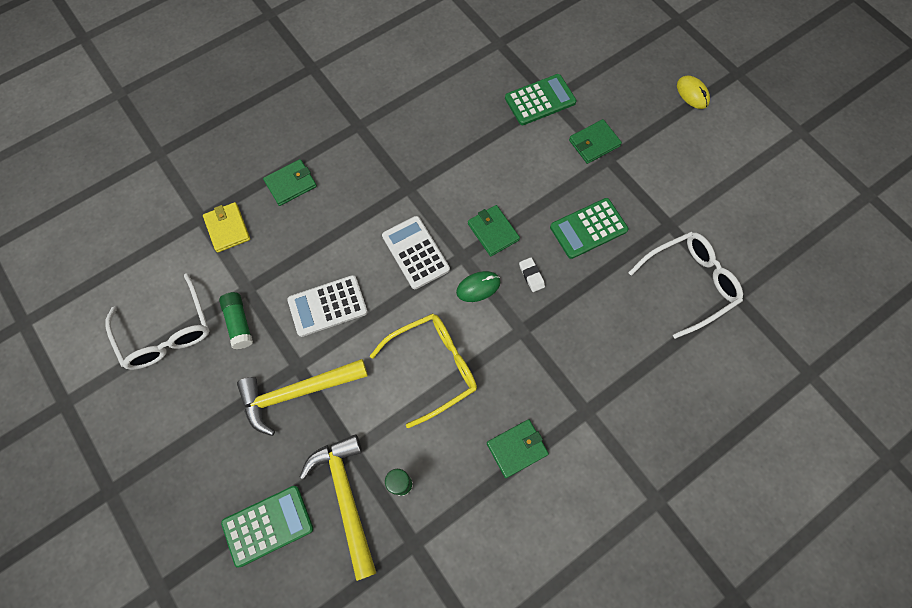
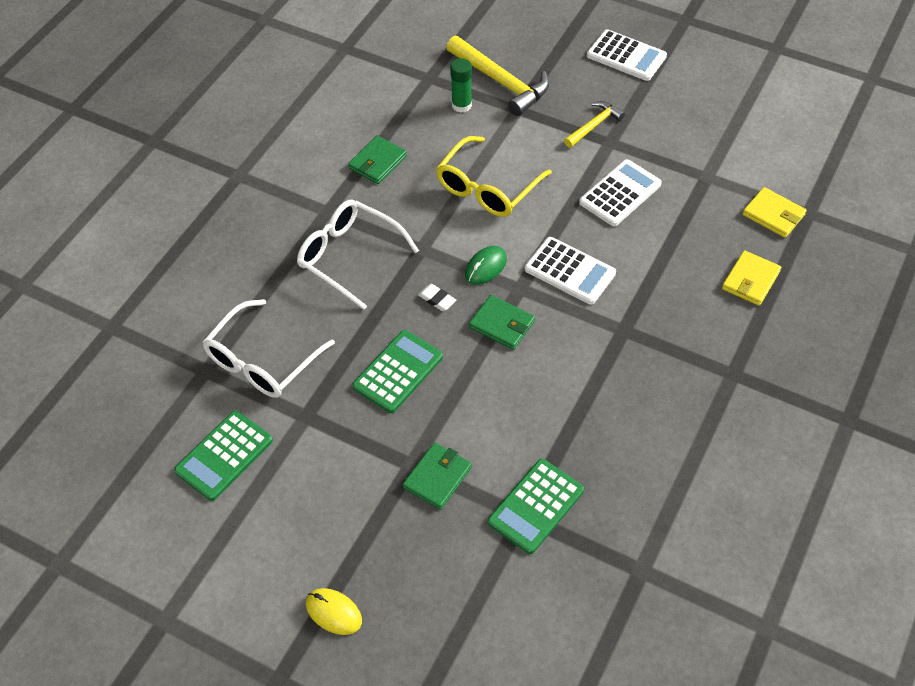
camera: 155 degrees right, 15 degrees down
white glasses [106,273,210,370] -> white glasses moved to [297,200,419,310]
green glue stick [219,292,253,349] -> none
green calculator [221,486,313,568] -> green calculator moved to [174,411,273,501]
yellow hammer [237,359,368,436] -> yellow hammer [564,101,625,148], size x0.57
green wallet [263,159,317,206] -> yellow wallet [722,250,781,306]
none -> white calculator [587,29,667,81]

